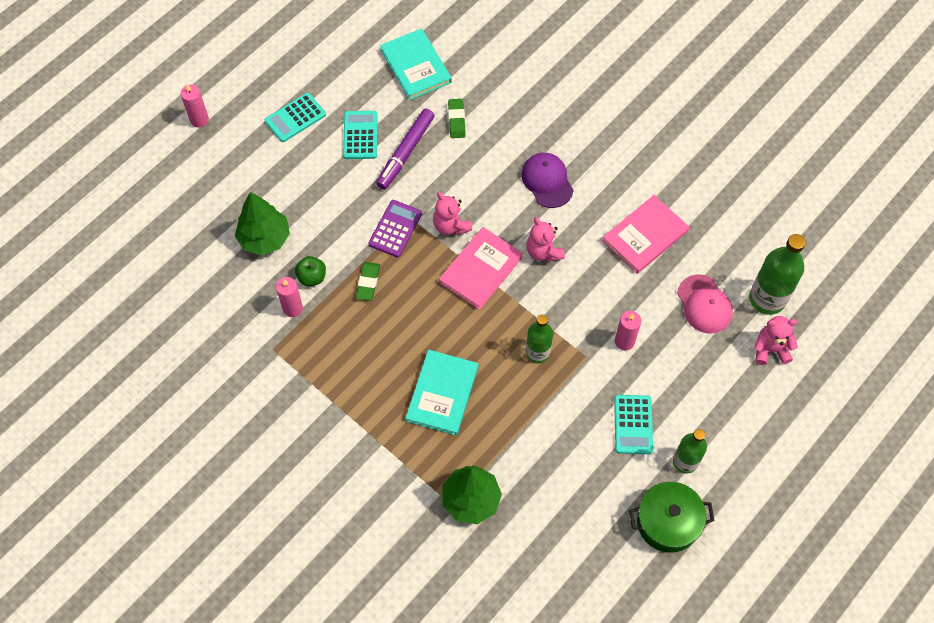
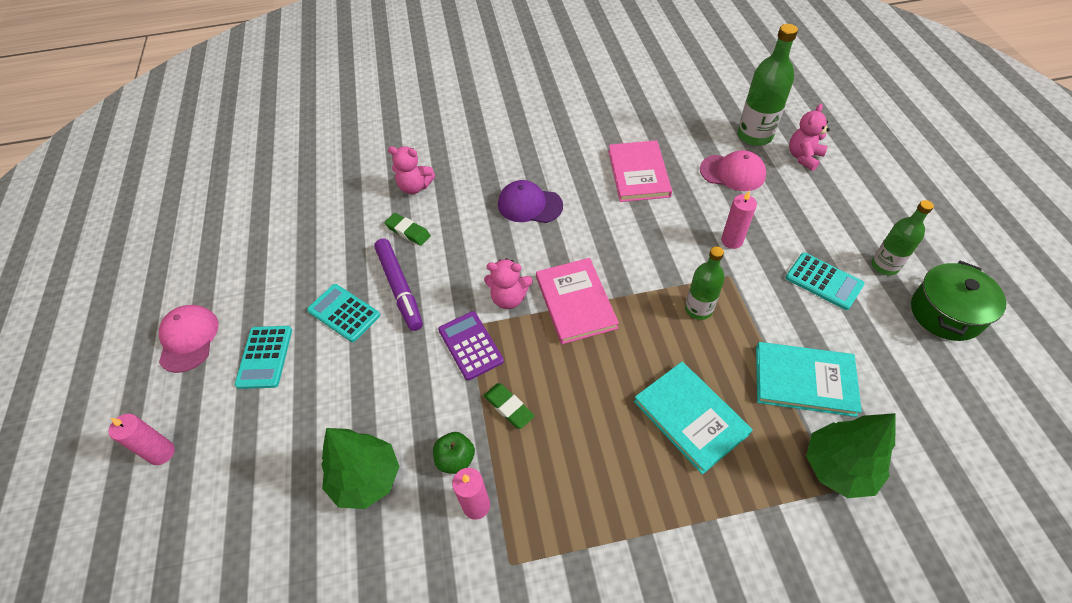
camera: 50 degrees left, 10 degrees down
turquoise book [380,28,452,100] -> turquoise book moved to [756,342,862,417]
pink teddy bear [526,217,565,262] -> pink teddy bear moved to [388,146,435,194]
none -> pink cap [159,305,218,373]

